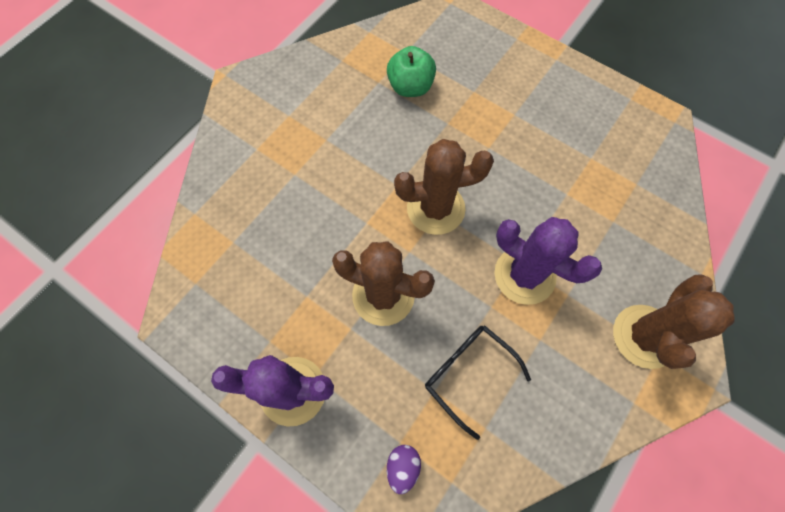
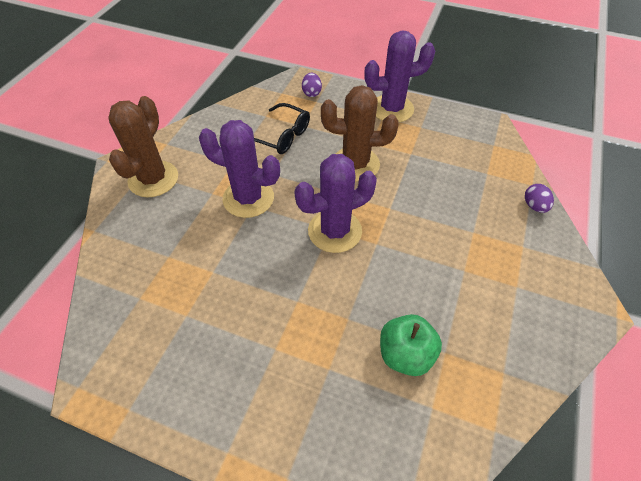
camera: 165 degrees right, 15 degrees down
brown cactus [394,139,494,235] -> purple cactus [294,154,377,253]
none -> purple egg [525,184,554,213]

